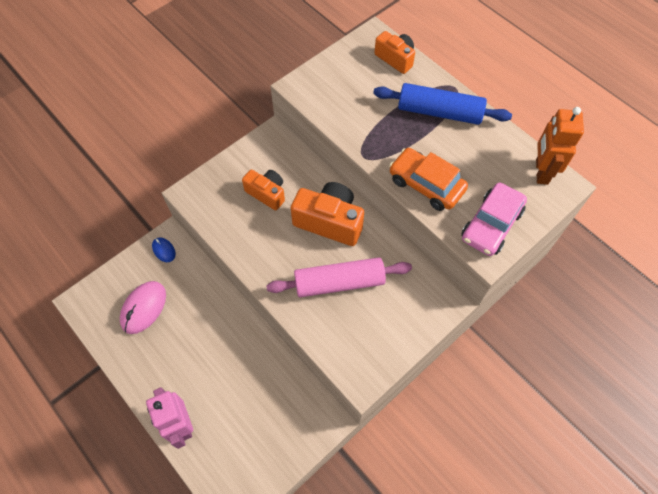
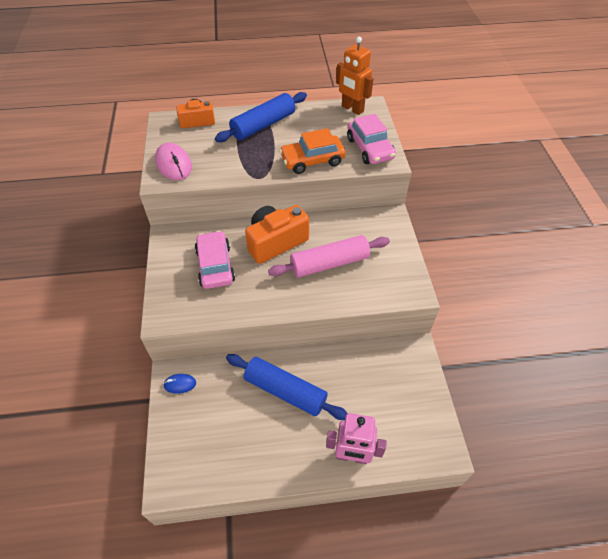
camera: 55 degrees left, 10 degrees down
pink mouse [120,281,166,334] -> pink mouse moved to [155,143,192,180]
orange camera [242,170,285,210] -> pink car [195,231,235,289]
pink rolling pin [266,257,412,297] -> pink rolling pin turned 45 degrees clockwise [268,235,390,278]
none -> blue rolling pin [226,354,347,420]

